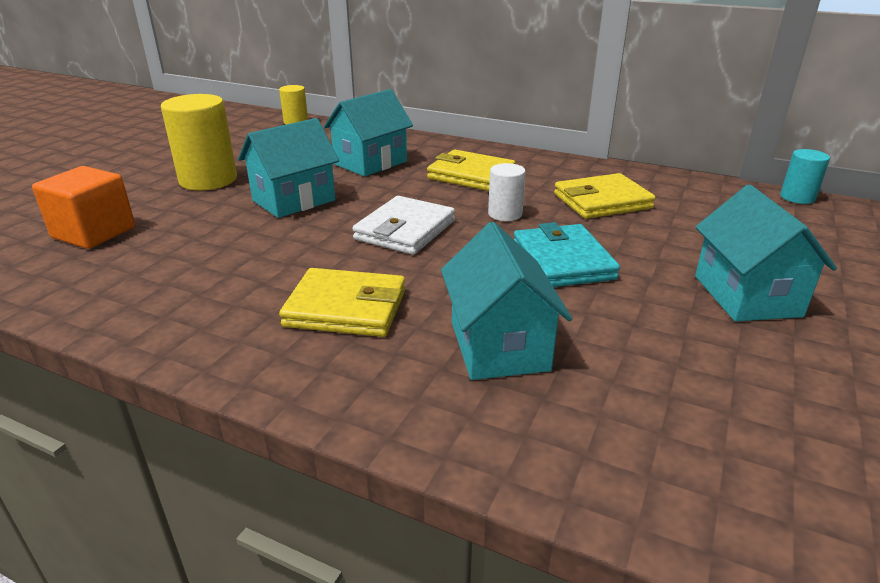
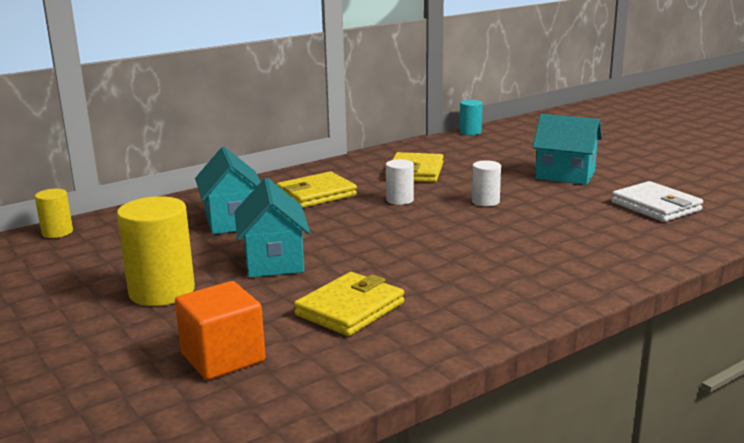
camera: 60 degrees left, 10 degrees down
yellow wallet [279,268,405,337] -> yellow wallet moved to [294,272,404,336]
white wallet [352,196,455,255] -> white wallet moved to [612,181,703,222]
turquoise house [441,222,572,380] -> none
turquoise wallet [514,222,620,287] -> white cylinder [472,160,501,206]

